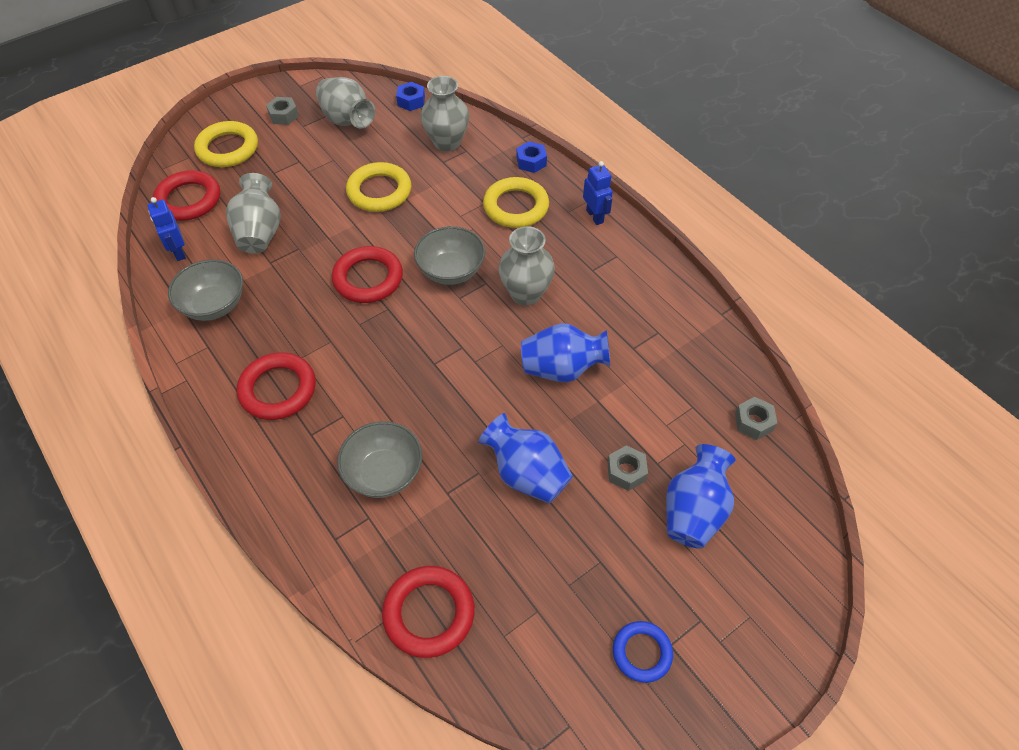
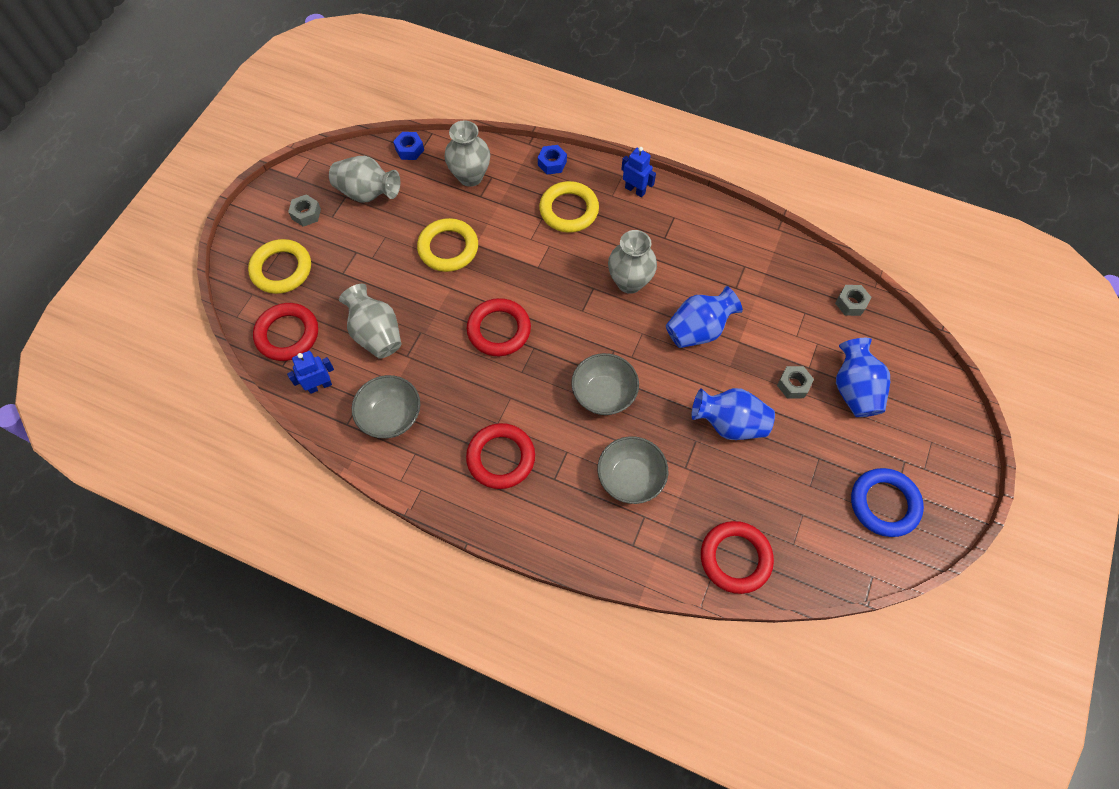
camera: 30 degrees left, 10 degrees up
blue robot [147,197,186,261] -> blue robot turned 120 degrees clockwise [287,351,334,394]
grey bowl [414,226,485,285] -> grey bowl moved to [571,353,639,415]
blue ring [613,621,673,683] -> blue ring [851,468,924,537], size x1.57

